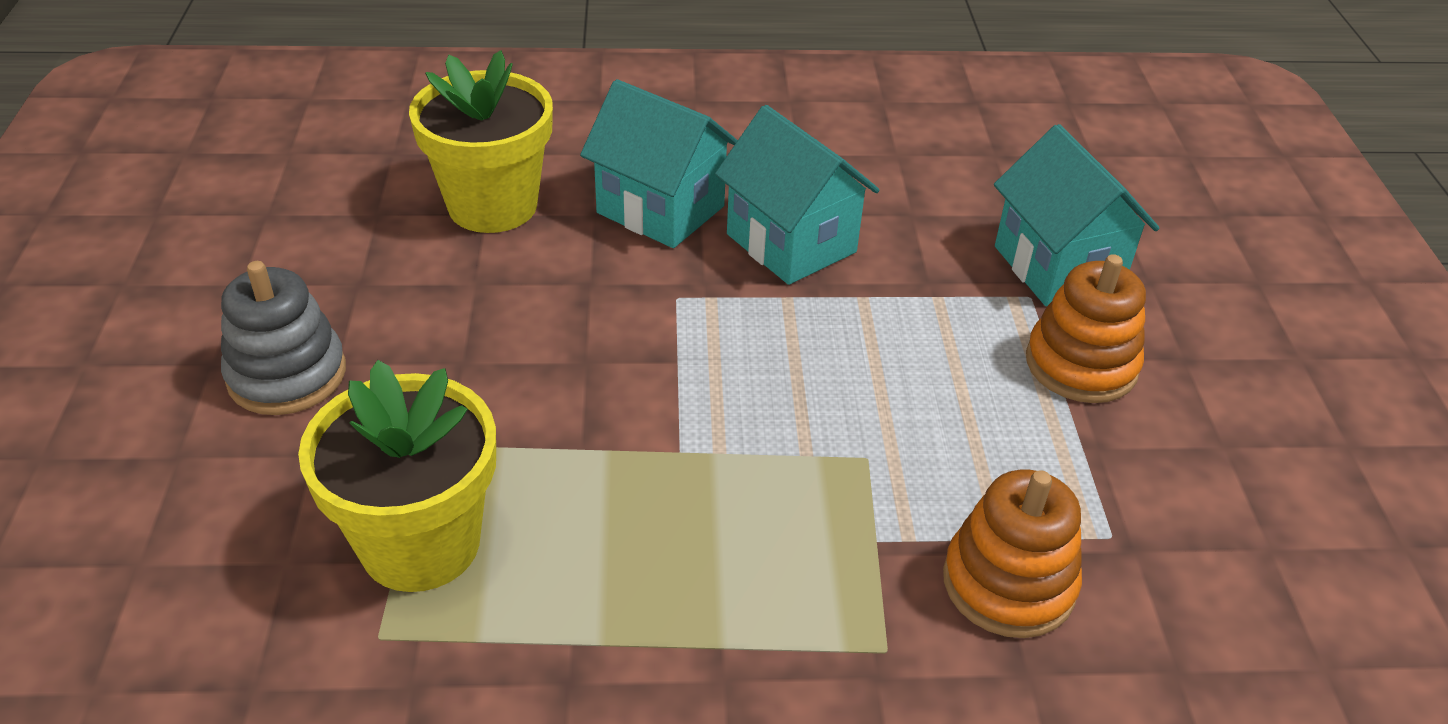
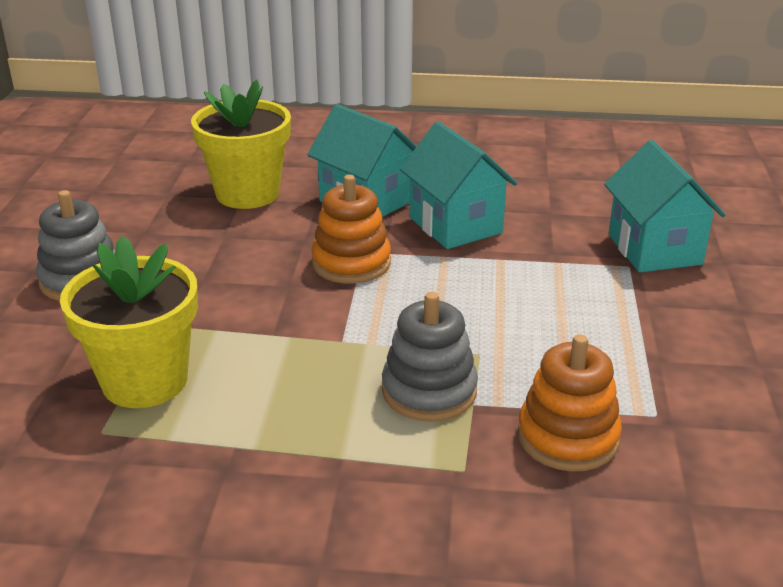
camera: 10 degrees right, 10 degrees down
orange stacking toy [1026,254,1146,403] -> orange stacking toy moved to [312,175,391,284]
none -> grey stacking toy [382,292,478,422]

